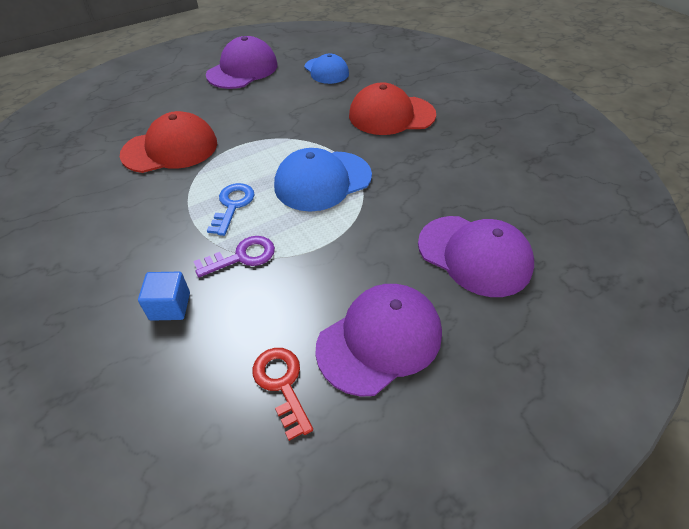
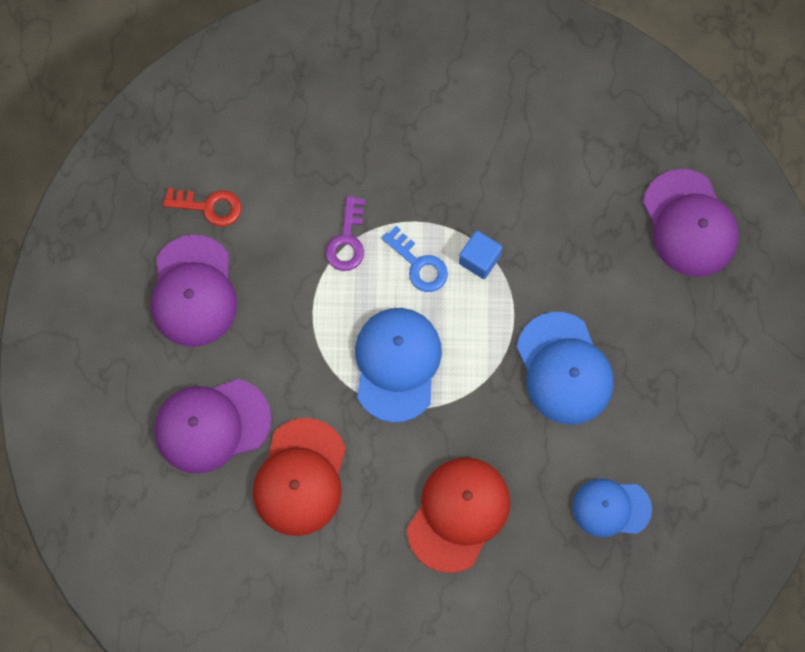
camera: 125 degrees right, 25 degrees up
red cap [120,111,217,173] -> red cap moved to [253,418,346,536]
blue cube [138,272,190,321] -> blue cube moved to [459,231,502,279]
purple cap [206,36,278,89] -> purple cap moved to [643,169,739,277]
none -> blue cap [517,312,614,425]

